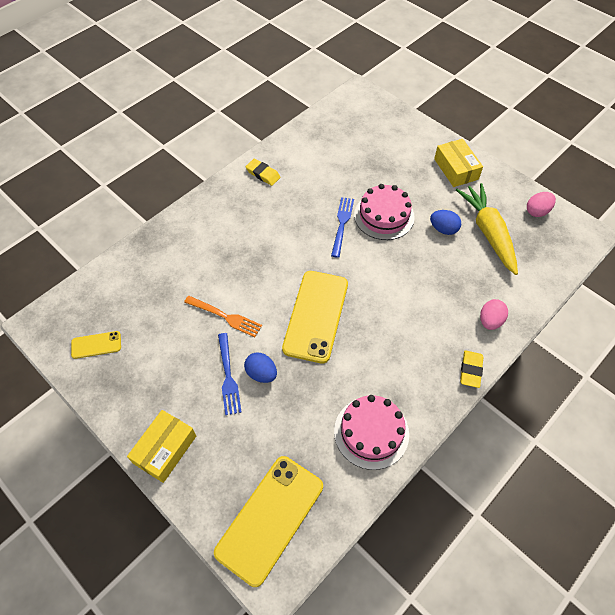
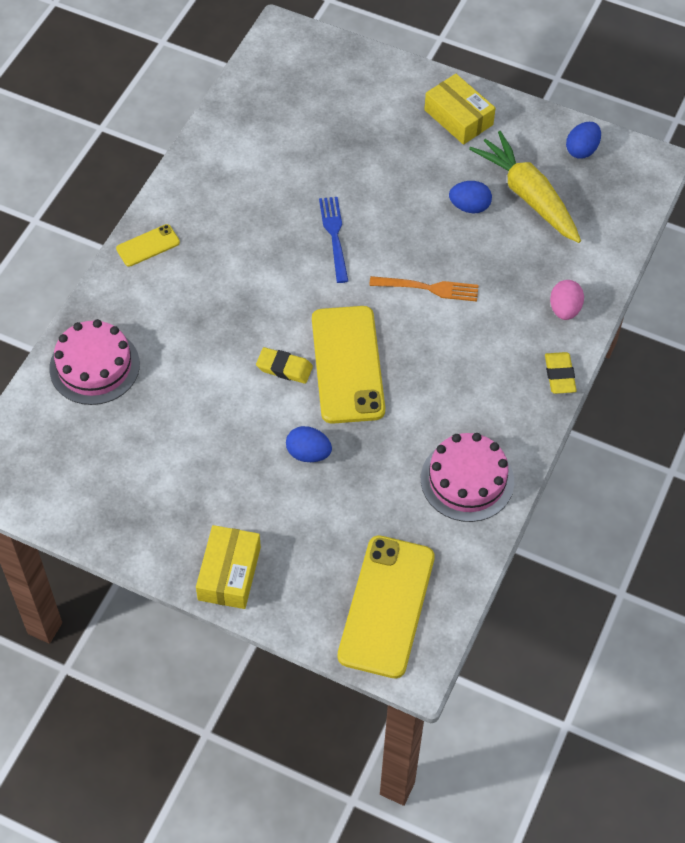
camera: 20 degrees left, 0 degrees up
yellow phone [71,331,121,359] -> yellow phone moved to [116,224,180,267]
orange fork [184,296,262,337] -> orange fork moved to [369,276,479,302]
blue fork [218,333,241,415] -> none
yellow eraser [246,159,281,186] -> yellow eraser moved to [256,347,313,384]
pink cake [354,184,415,240] -> pink cake moved to [49,319,140,405]
pink egg [527,192,556,217] -> blue egg [566,122,601,159]

